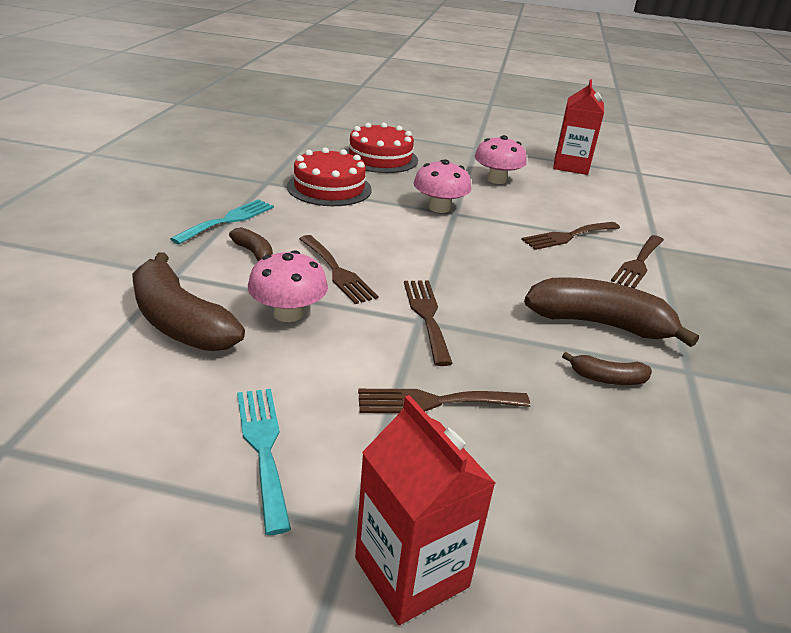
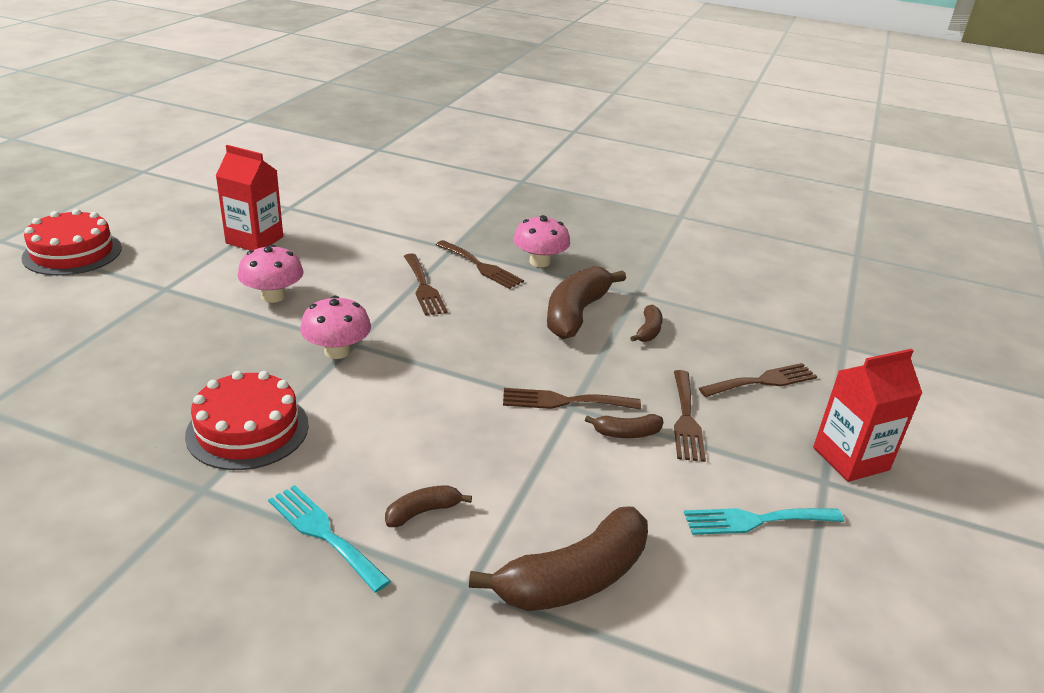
camera: 80 degrees left, 0 degrees up
pink mushroom [248,250,328,322] -> pink mushroom moved to [513,215,570,267]
brown fork [299,235,378,304] -> brown fork moved to [699,363,817,397]
red cake [346,123,418,173] -> red cake moved to [22,209,122,276]
none -> brown banana [585,414,663,438]

